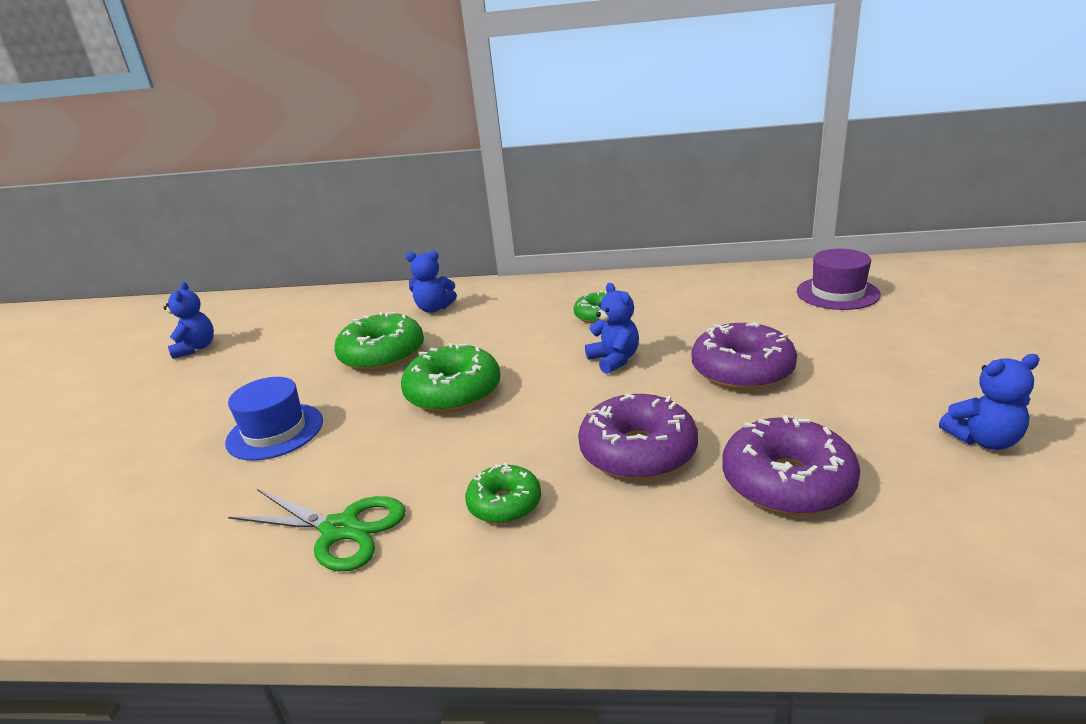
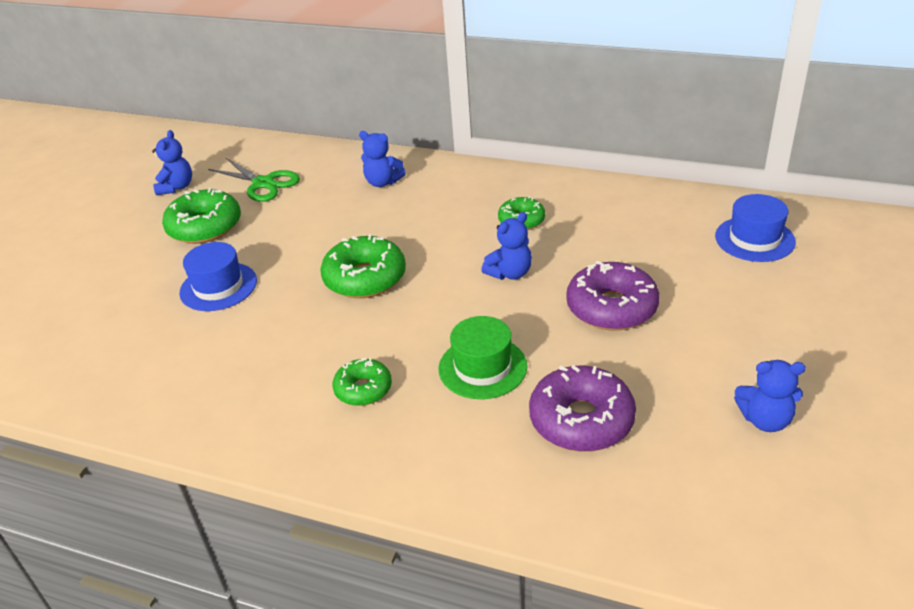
camera: 15 degrees right, 10 degrees up
green scissors [228,489,406,571] -> green scissors moved to [208,158,300,202]
green donut [334,312,424,371] -> green donut moved to [162,188,241,244]
purple donut [578,393,698,480] -> green hat [438,316,527,399]
blue teddy bear [585,283,639,374] -> blue teddy bear turned 60 degrees clockwise [481,212,532,280]
purple hat [797,249,881,310] -> blue hat [715,194,796,262]

